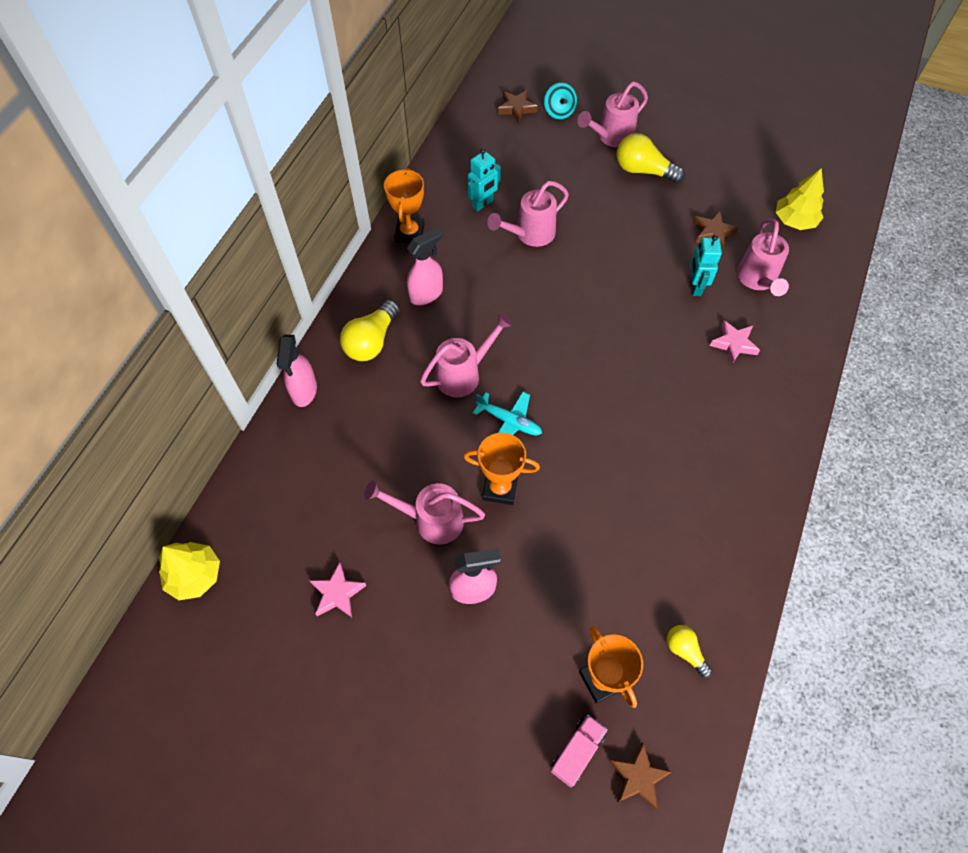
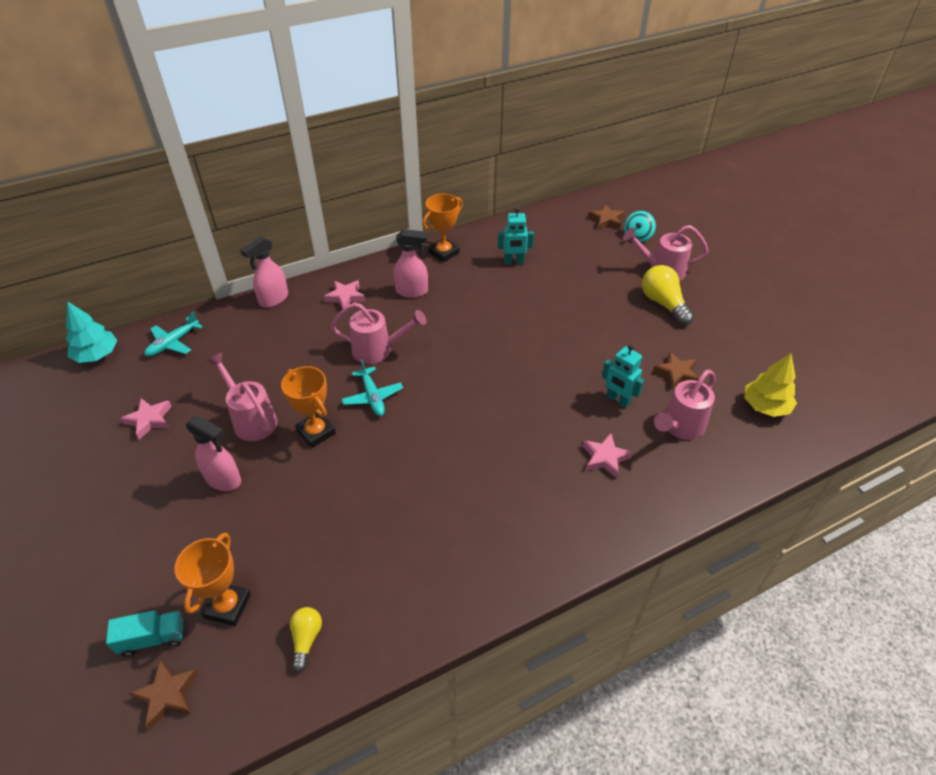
camera: 40 degrees right, 15 degrees down
yellow tree [159,542,220,600] -> turquoise tree [66,301,117,363]
yellow light bulb [340,300,400,361] -> pink star [324,280,365,309]
pink watering can [487,181,569,247] -> none
pink truck [550,715,608,787] -> turquoise truck [106,610,183,657]
turquoise robot [690,235,722,296] -> turquoise robot turned 90 degrees counterclockwise [602,344,644,408]
none -> turquoise plane [144,311,203,356]

